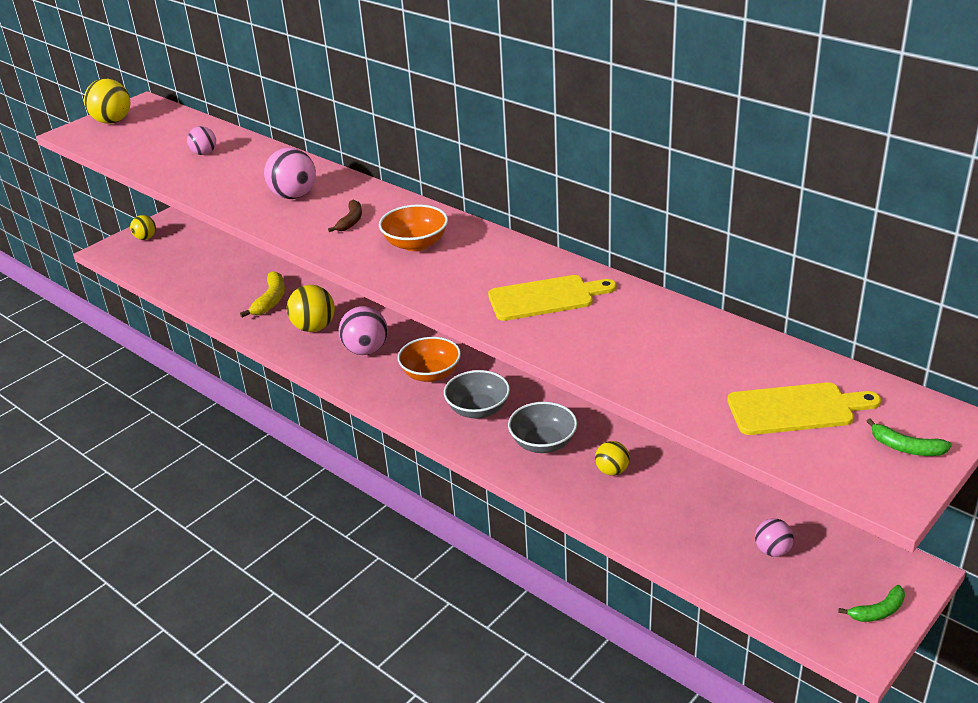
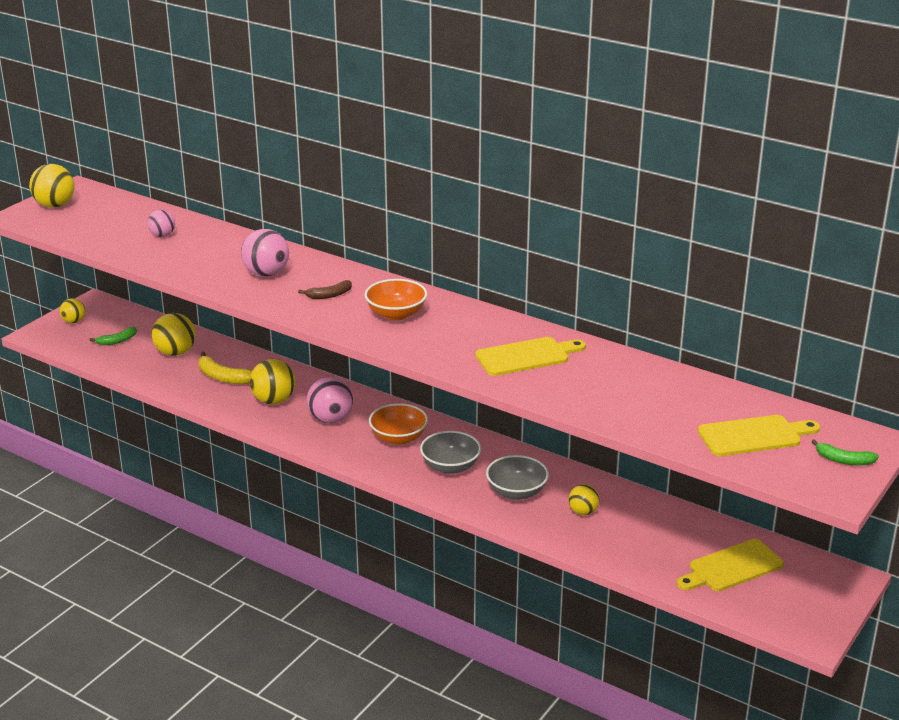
camera: 10 degrees left, 5 degrees down
yellow banana [240,271,285,317] -> yellow banana turned 120 degrees clockwise [199,352,252,384]
brown banana [328,200,362,232] -> brown banana turned 60 degrees clockwise [298,280,352,299]
pink ball [755,519,794,557] -> yellow cutting board [677,539,784,591]
green banana [838,585,905,622] -> green banana moved to [89,327,137,345]
none -> yellow ball [152,313,196,356]

